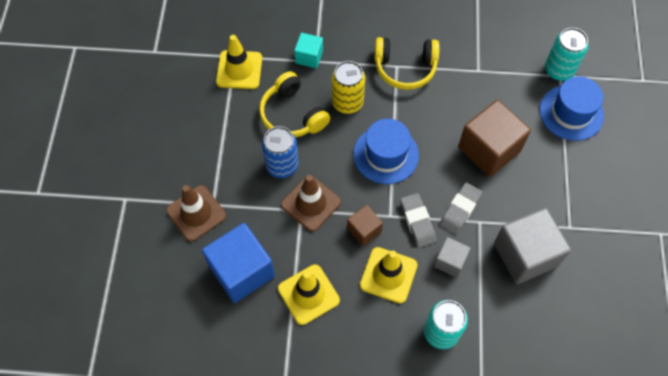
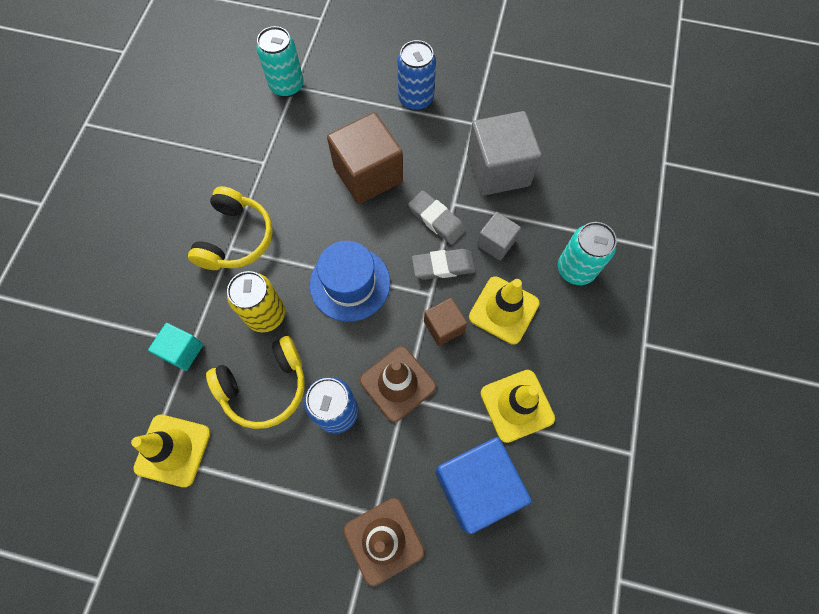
camera: 80 degrees left, 5 degrees up
blue hat [540,76,604,141] -> none
none -> blue can [397,40,436,111]

